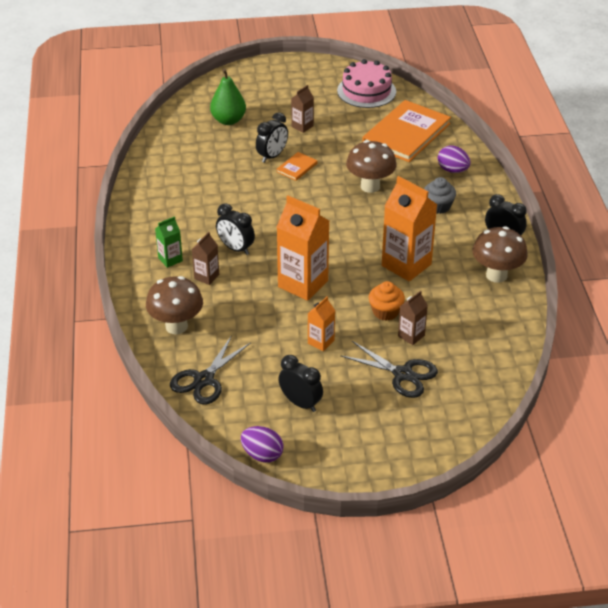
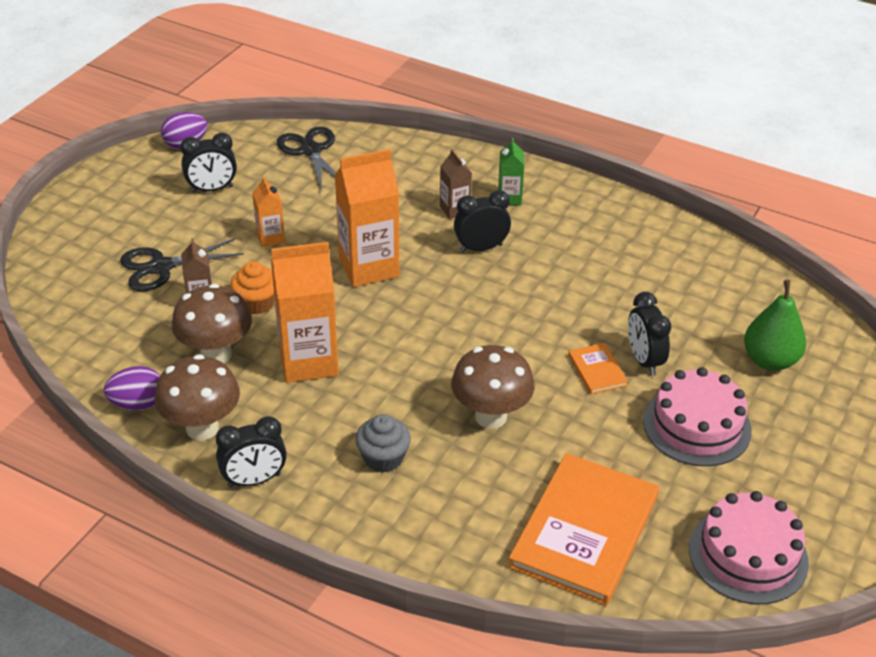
camera: 125 degrees right, 0 degrees up
brown mushroom [146,276,203,334] -> brown mushroom moved to [172,284,252,363]
brown carton [291,85,314,133] -> pink cake [643,367,752,466]
orange book [362,100,451,162] -> orange book turned 45 degrees clockwise [508,453,659,605]
purple egg [438,145,471,173] -> purple egg moved to [104,366,160,410]

